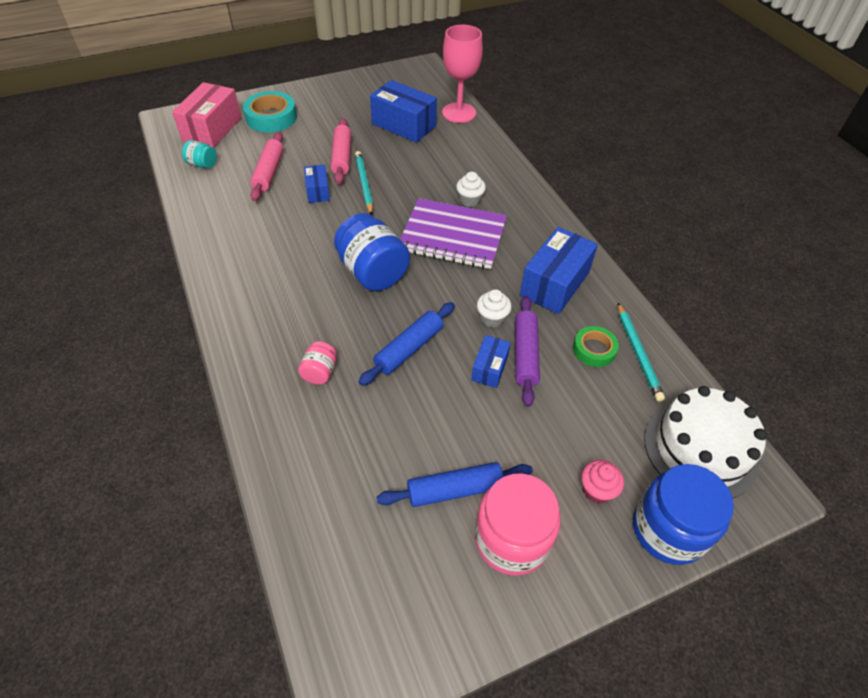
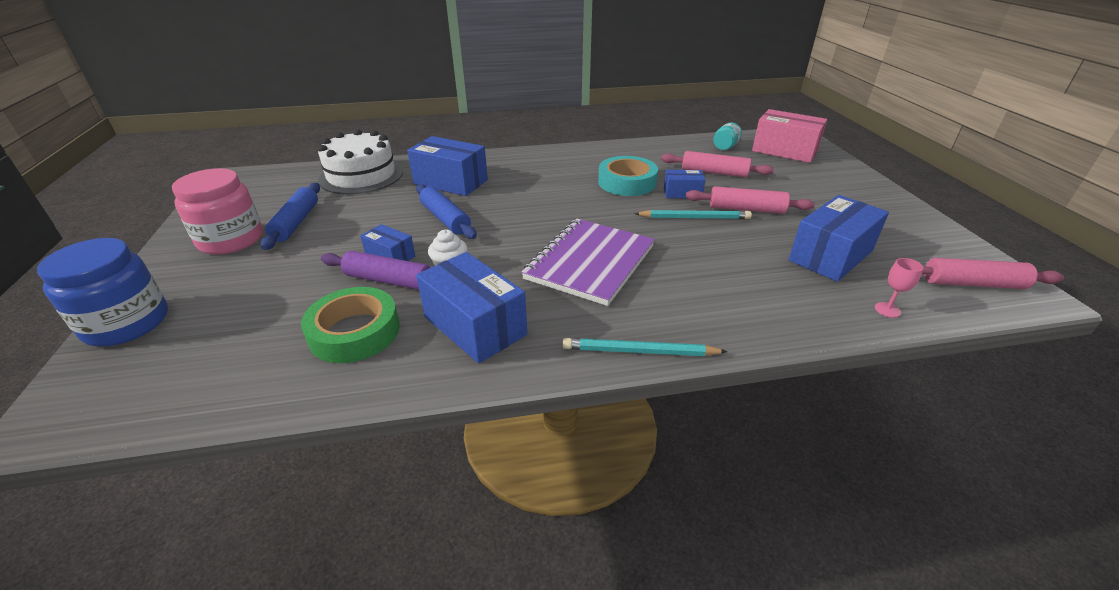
camera: 105 degrees right, 15 degrees down
turquoise tape [243,91,297,132] -> turquoise tape moved to [598,156,658,196]
pink jar [298,341,337,385] -> blue box [407,136,488,196]
blue jar [334,213,410,291] -> none
pink goblet [442,25,483,123] -> pink goblet [875,258,923,318], size x0.41
white cupcake [456,172,486,207] -> none
green tape [573,326,619,367] -> green tape [301,287,400,363], size x1.62
pink cupcake [581,460,624,504] -> none
turquoise pencil [618,303,665,402] -> turquoise pencil moved to [562,338,728,356]
white cake [644,386,767,498] -> white cake moved to [318,129,403,194]
none -> pink rolling pin [922,258,1064,289]

